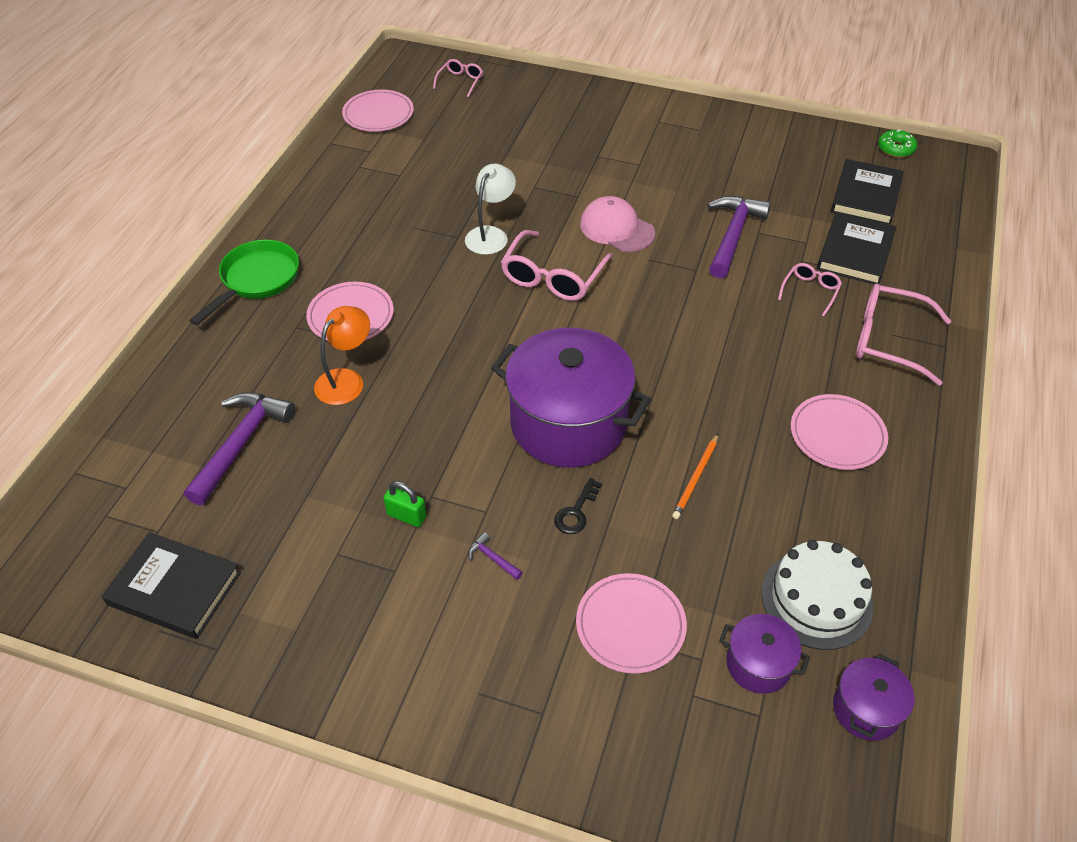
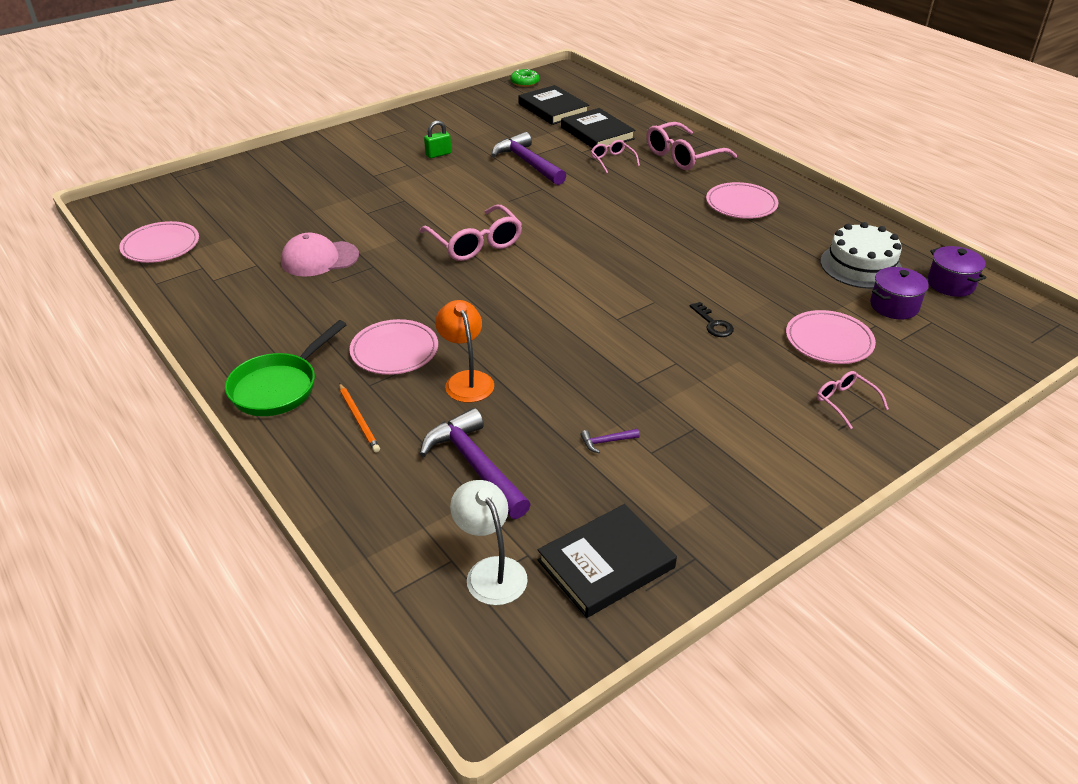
camera: 55 degrees left, 10 degrees down
green pan [189,240,299,325] -> green pan turned 120 degrees counterclockwise [225,320,347,416]
green padlock [384,481,426,527] -> green padlock moved to [424,121,451,158]
pink glasses [433,59,483,97] -> pink glasses moved to [817,371,889,429]
white lamp [465,164,516,255] -> white lamp moved to [450,480,528,605]
purple hammer [468,532,523,580] -> purple hammer moved to [580,429,640,453]
purple pot [491,328,651,467] -> none
pink cap [580,196,655,252] -> pink cap moved to [281,233,359,277]
orange pencil [672,434,718,519] -> orange pencil moved to [339,383,380,452]

